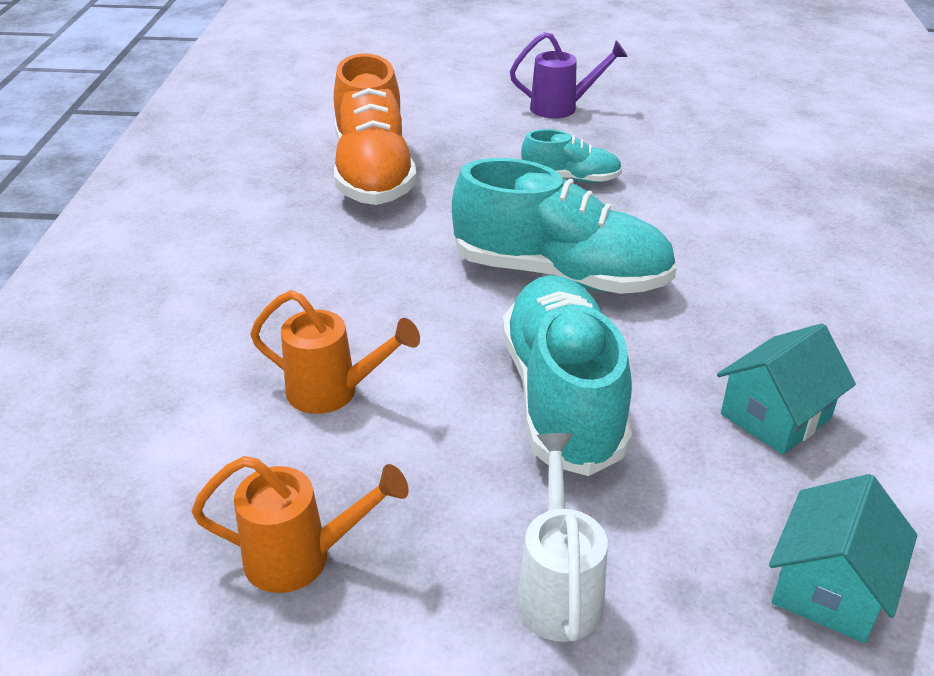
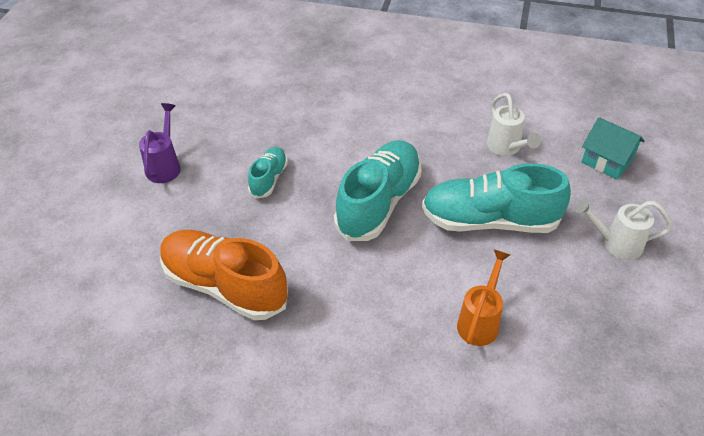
camera: 80 degrees left, 10 degrees up
orange watering can [191,456,409,593] -> none
orange shoe [334,53,417,205] -> orange shoe turned 150 degrees counterclockwise [160,230,288,320]
turquoise house [717,323,856,455] -> white watering can [487,93,541,156]

